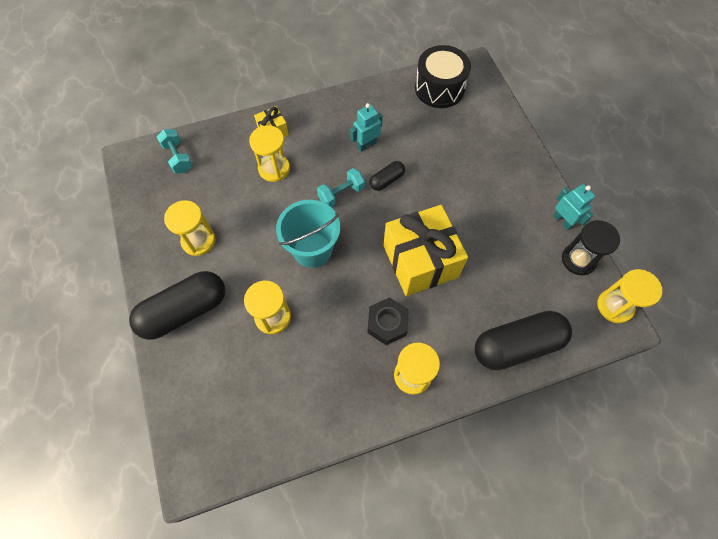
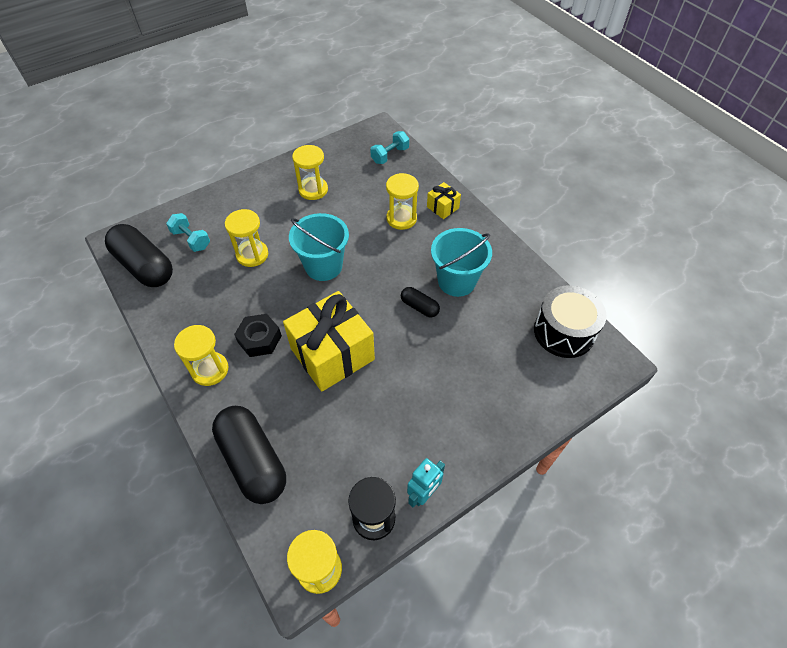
camera: 75 degrees right, 10 degrees down
black capsule [129,271,225,340] -> black capsule moved to [105,224,173,287]
turquoise dumbbell [317,168,365,207] -> turquoise dumbbell moved to [166,213,210,252]
turquoise robot [350,103,383,152] -> turquoise bucket [431,228,492,297]

